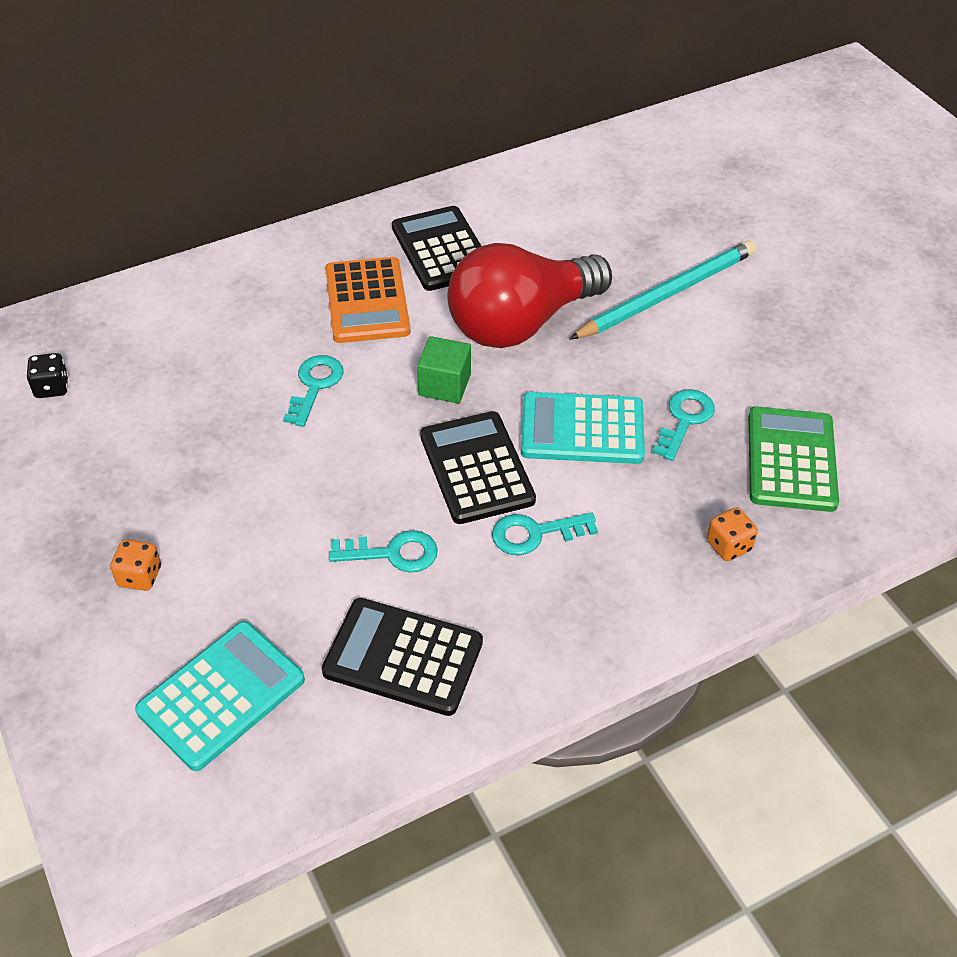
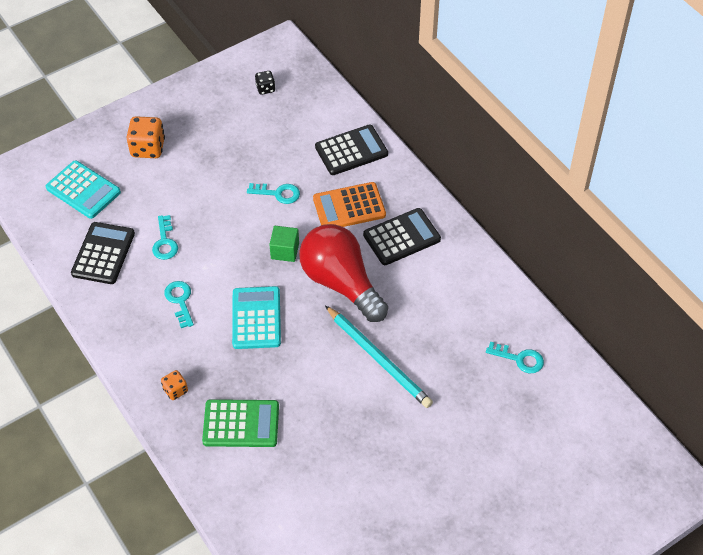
camera: 85 degrees right, 5 degrees up
orange dice [110,540,161,591] -> orange dice [126,116,165,158], size x1.79
black calculator [420,411,536,524] -> black calculator moved to [315,124,388,175]
turquoise key [652,389,715,461] -> turquoise key moved to [486,341,544,373]

